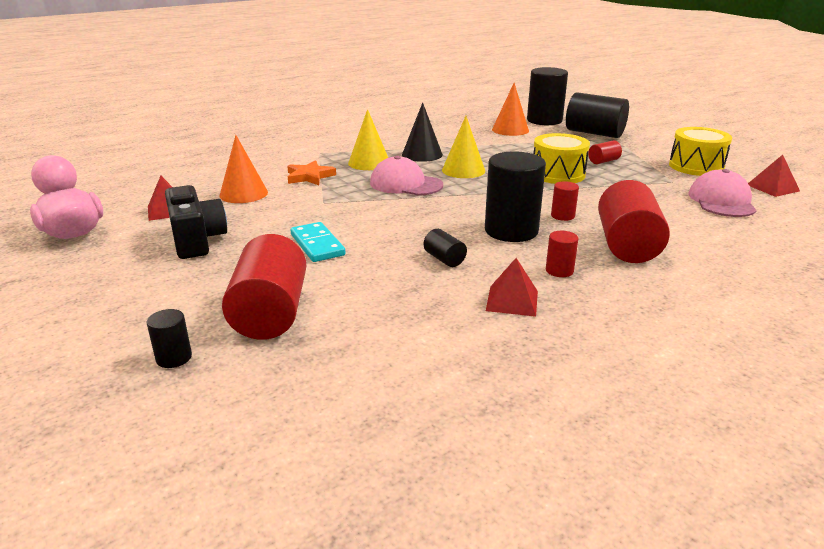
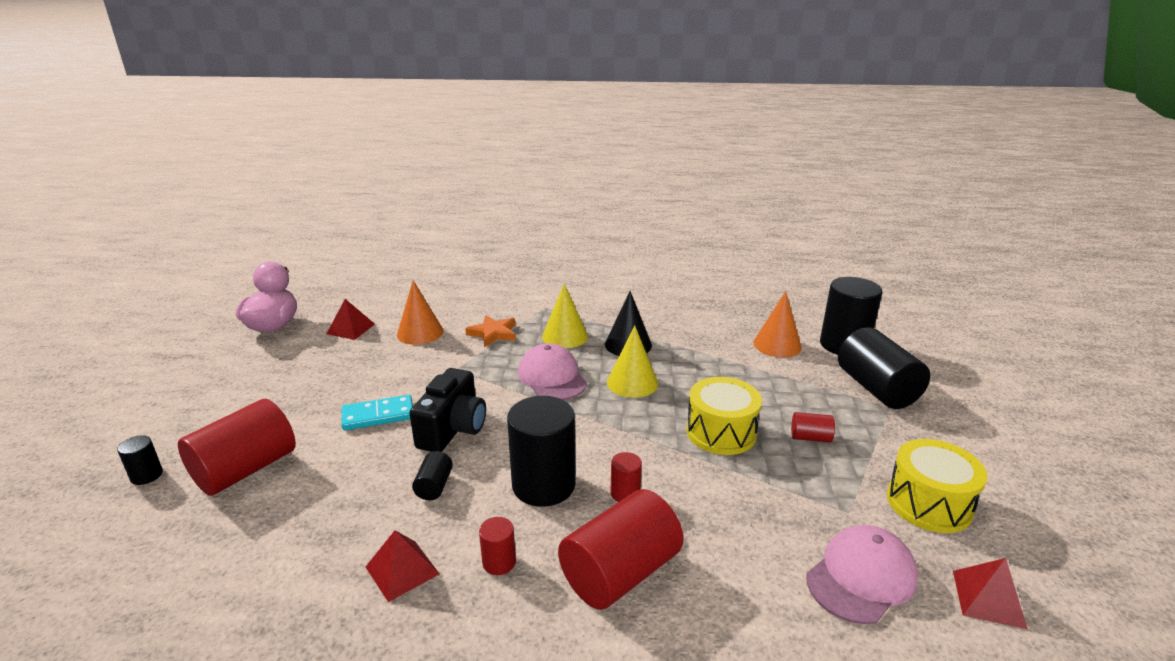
camera: 40 degrees right, 0 degrees up
black camera [165,185,227,259] -> black camera moved to [409,368,486,452]
turquoise domino [291,222,345,262] -> turquoise domino turned 60 degrees clockwise [342,395,413,430]

